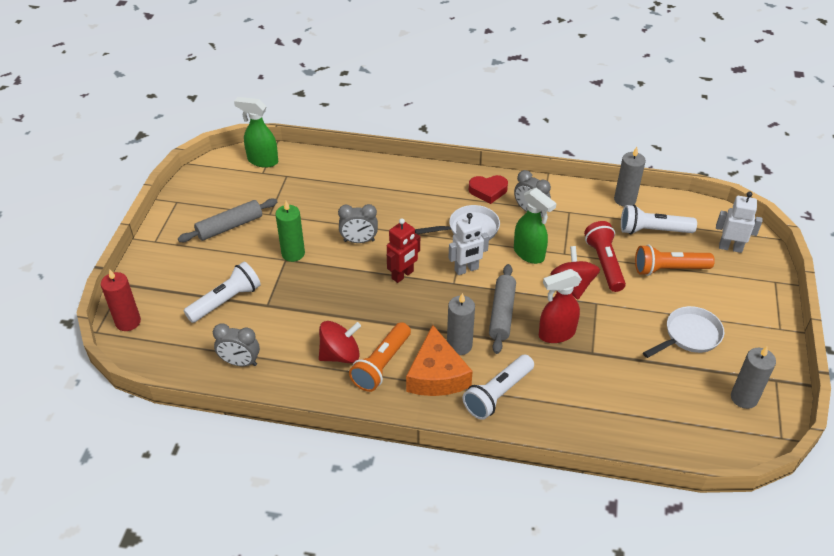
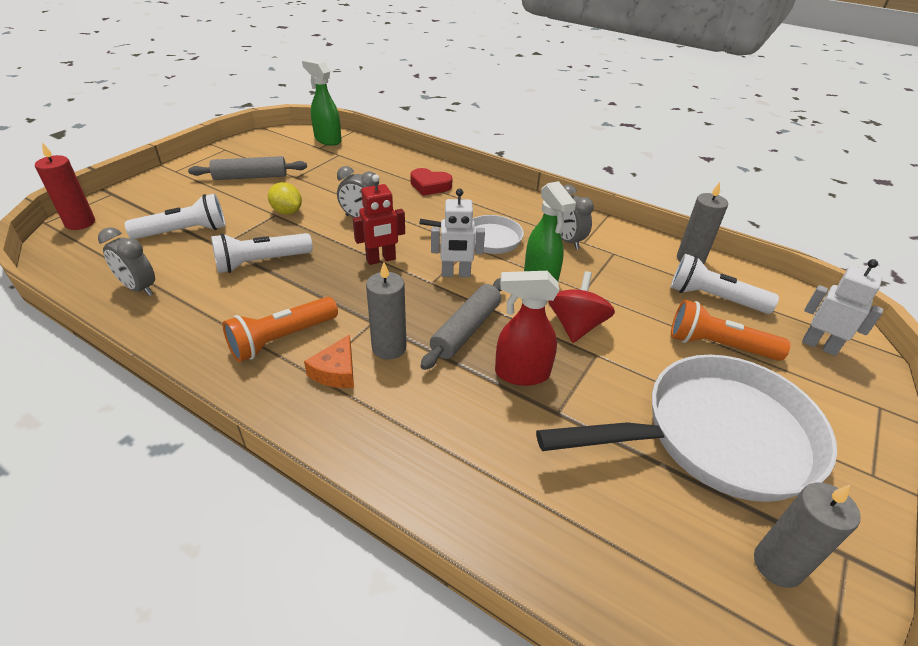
camera: 20 degrees right, 5 degrees down
green candle [275,201,305,262] -> yellow lemon [268,182,302,215]
red spinning top [319,321,361,363] -> none
orange cheese [406,325,473,396] -> orange cheese [304,334,354,388], size x0.57
white flashlight [463,355,534,420] -> white flashlight moved to [211,233,313,273]
red heart [469,175,508,204] -> red heart moved to [410,168,453,196]
red flashlight [584,221,626,292] -> none
white pan [643,306,724,358] -> white pan [536,355,837,502], size x1.96

